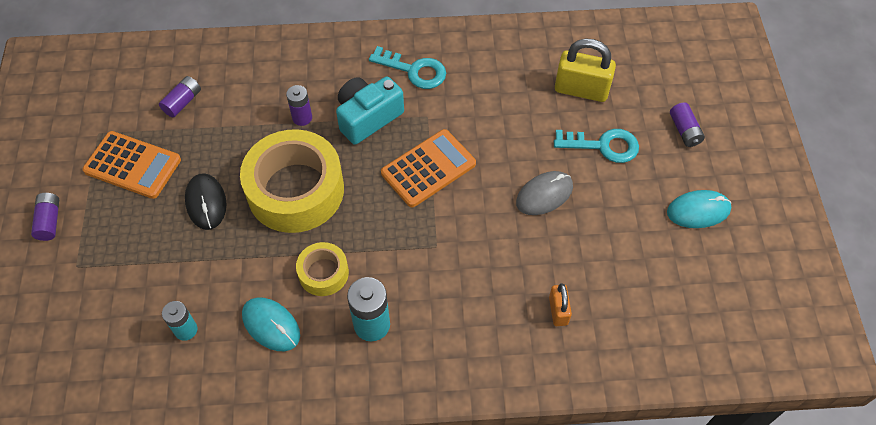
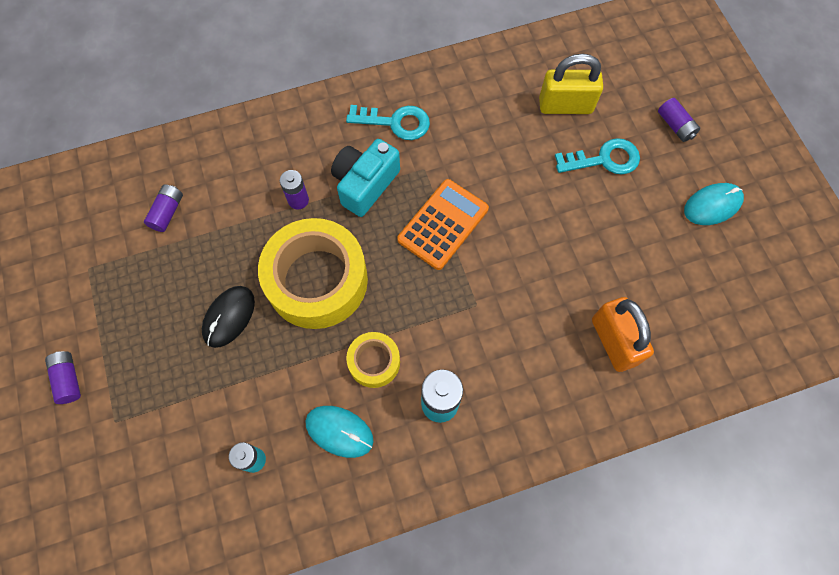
camera: 15 degrees left, 10 degrees up
orange calculator [82,131,181,199] -> none
black mouse [185,173,226,230] -> black mouse turned 60 degrees clockwise [202,286,255,348]
grey mouse [516,171,573,215] -> none
orange padlock [549,283,572,326] -> orange padlock [592,297,654,372], size x1.80

